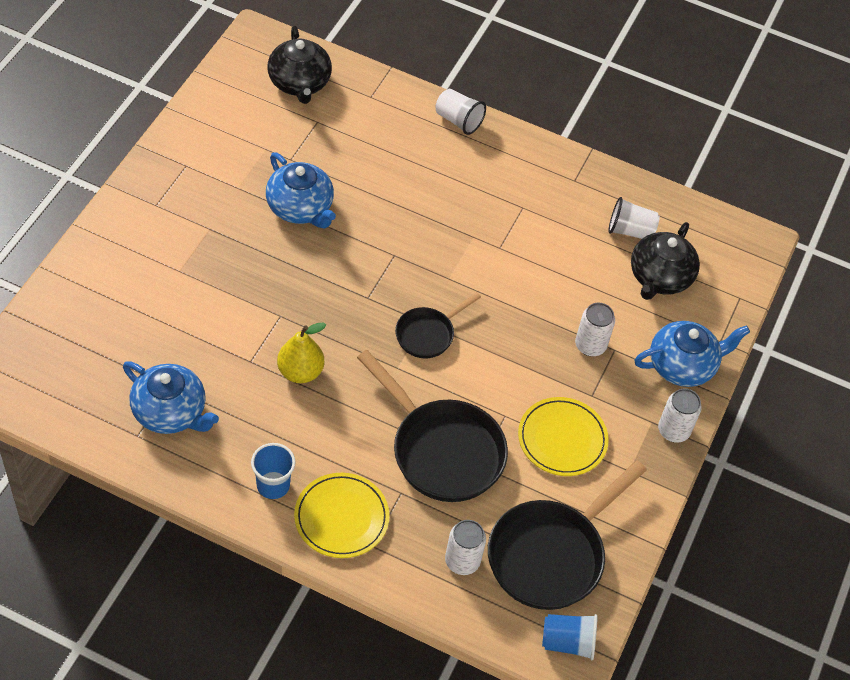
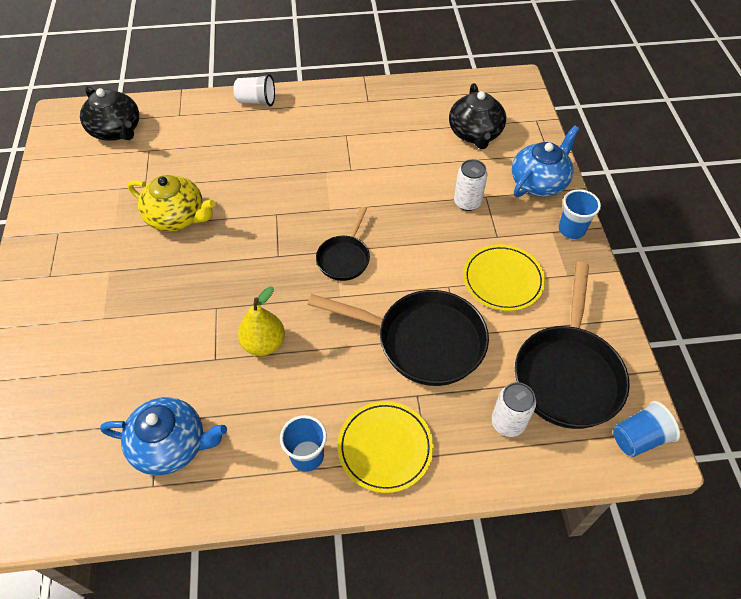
camera: 25 degrees left, 0 degrees up
blue teapot [266,152,336,228] -> yellow teapot [128,175,216,232]
white cup [608,197,660,239] -> none
white can [658,389,702,443] -> blue cup [559,189,601,239]

